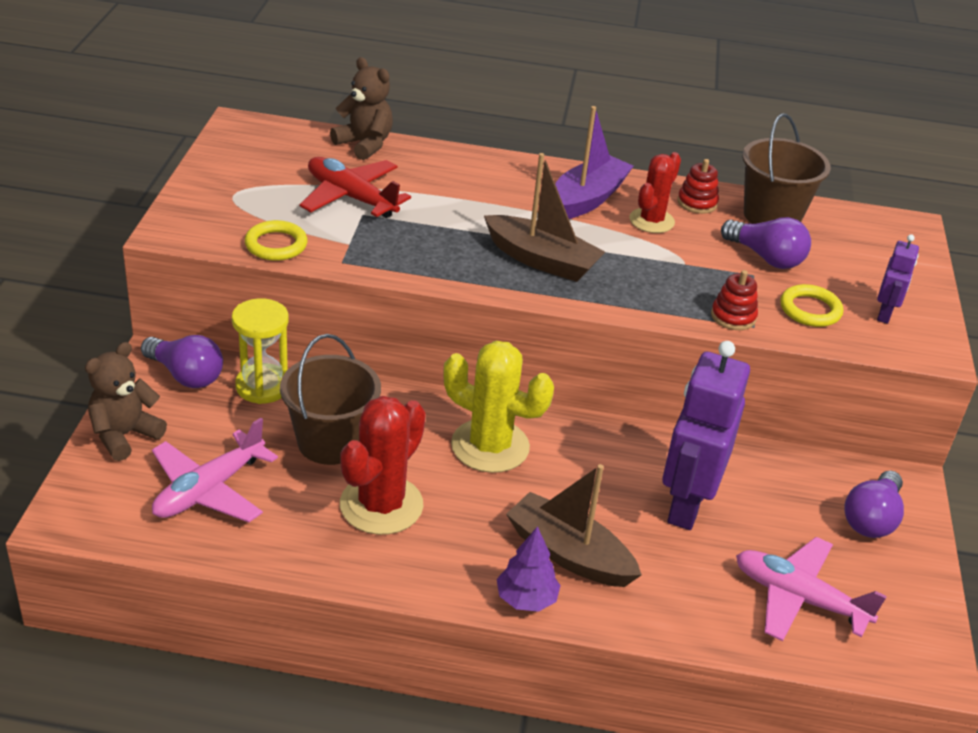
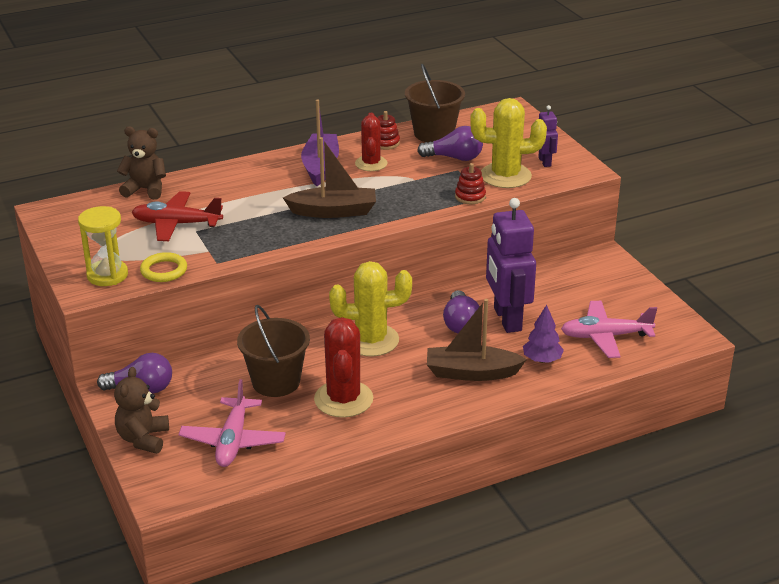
camera: 30 degrees left, 5 degrees down
yellow hourglass [232,298,289,404] -> yellow hourglass moved to [78,206,128,286]
purple tree [497,526,561,612] -> purple tree moved to [523,305,564,363]
yellow ring [780,284,843,327] -> yellow cactus [470,98,547,188]
purple light bulb [844,471,904,538] -> purple light bulb moved to [443,290,480,333]

